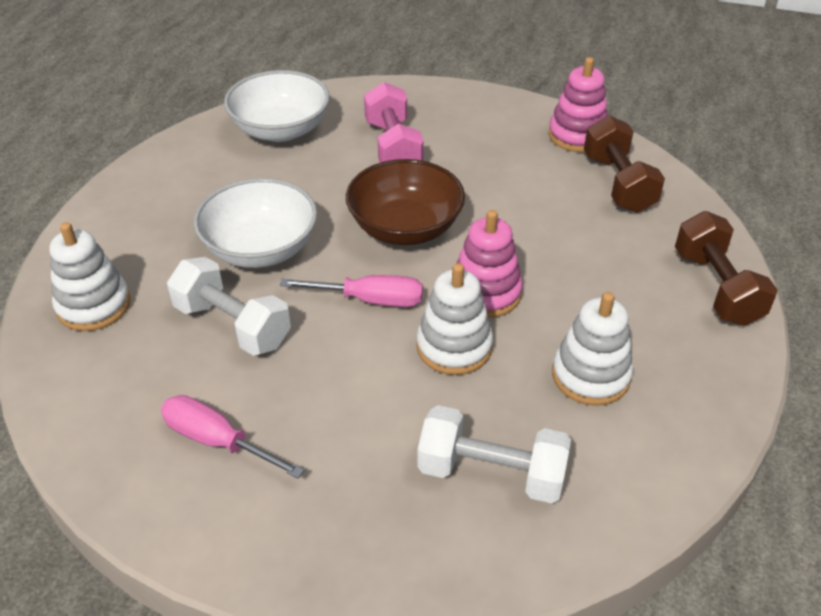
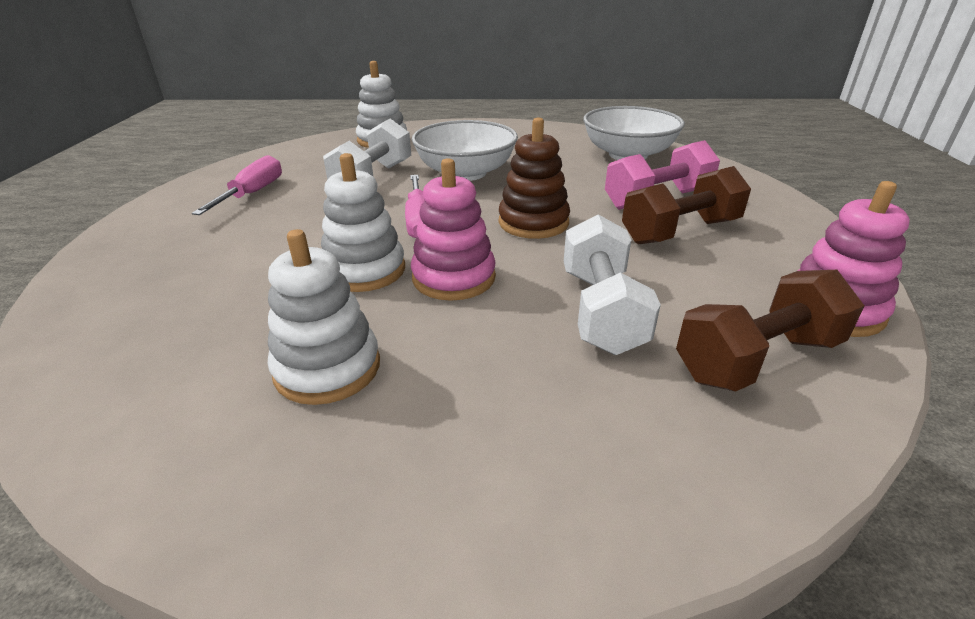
camera: 75 degrees right, 10 degrees down
brown bowl [346,159,465,245] -> brown stacking toy [499,117,570,239]
white dumbbell [417,405,571,503] -> white dumbbell moved to [564,214,661,355]
brown dumbbell [675,211,777,326] -> brown dumbbell moved to [622,166,751,244]

